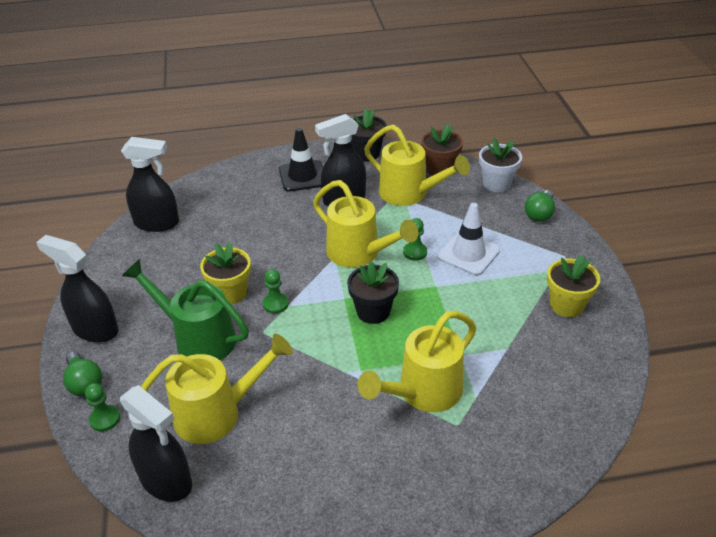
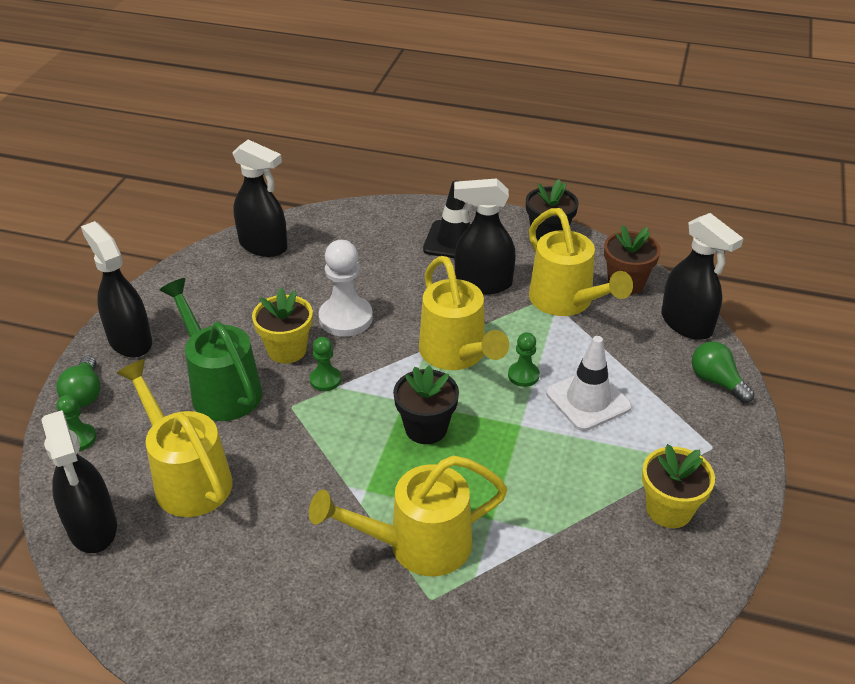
camera: 25 degrees right, 0 degrees up
yellow watering can [141,334,293,444] -> yellow watering can turned 135 degrees counterclockwise [116,359,233,517]
white flower pot [479,138,522,192] -> black spray bottle [661,213,744,340]
green light bulb [525,190,555,222] -> green light bulb turned 90 degrees clockwise [692,341,754,403]
none -> white pawn [319,240,373,337]

